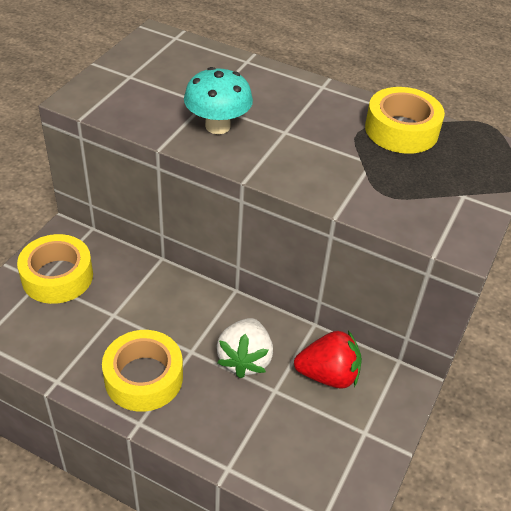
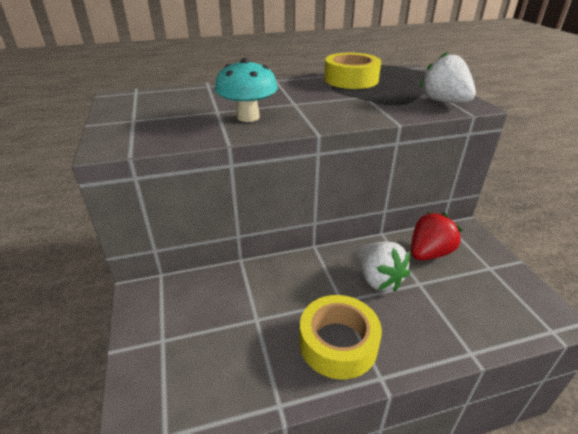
camera: 40 degrees left, 10 degrees down
yellow tape [17,234,93,304] -> none
none -> white strawberry [420,52,476,103]

